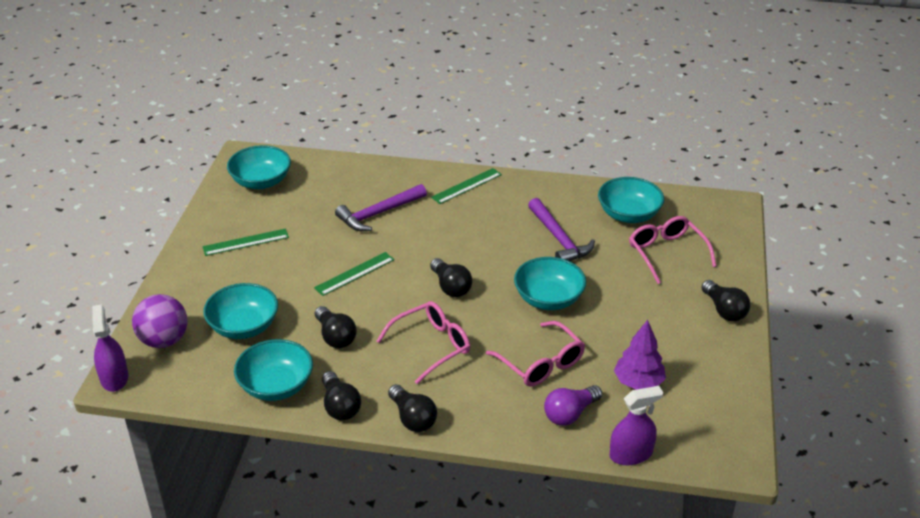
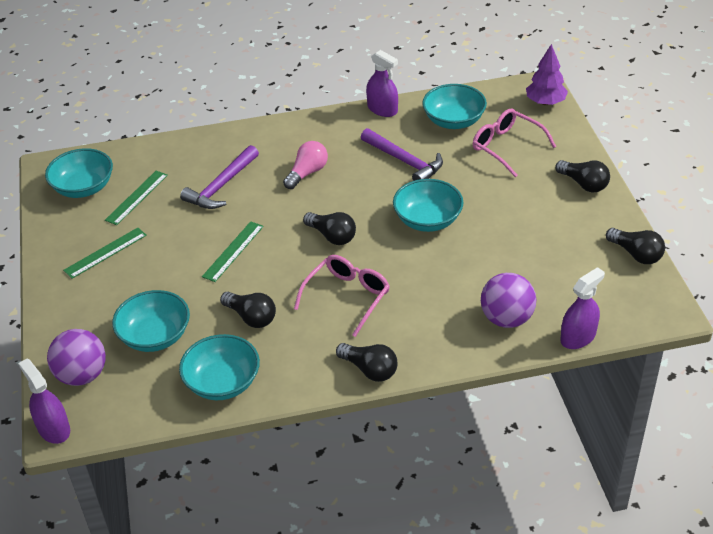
camera: 20 degrees left, 5 degrees up
black light bulb [322,371,361,420] -> black light bulb moved to [606,228,665,264]
green ruler [431,168,502,204] -> green ruler moved to [105,171,168,225]
pink glasses [486,321,585,387] -> none
purple light bulb [544,385,602,426] -> purple ball [481,273,536,328]
purple tree [614,320,666,390] -> purple tree moved to [526,44,568,105]
none -> pink light bulb [283,141,328,189]
none -> purple spray bottle [366,50,398,117]

